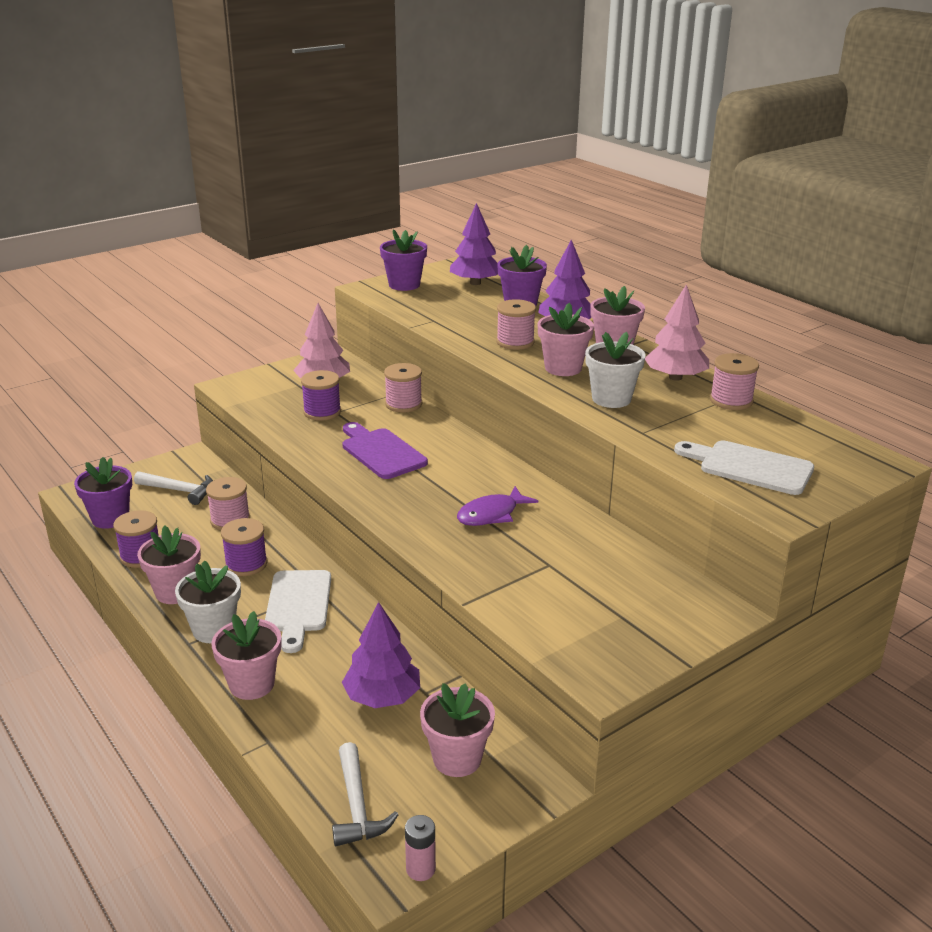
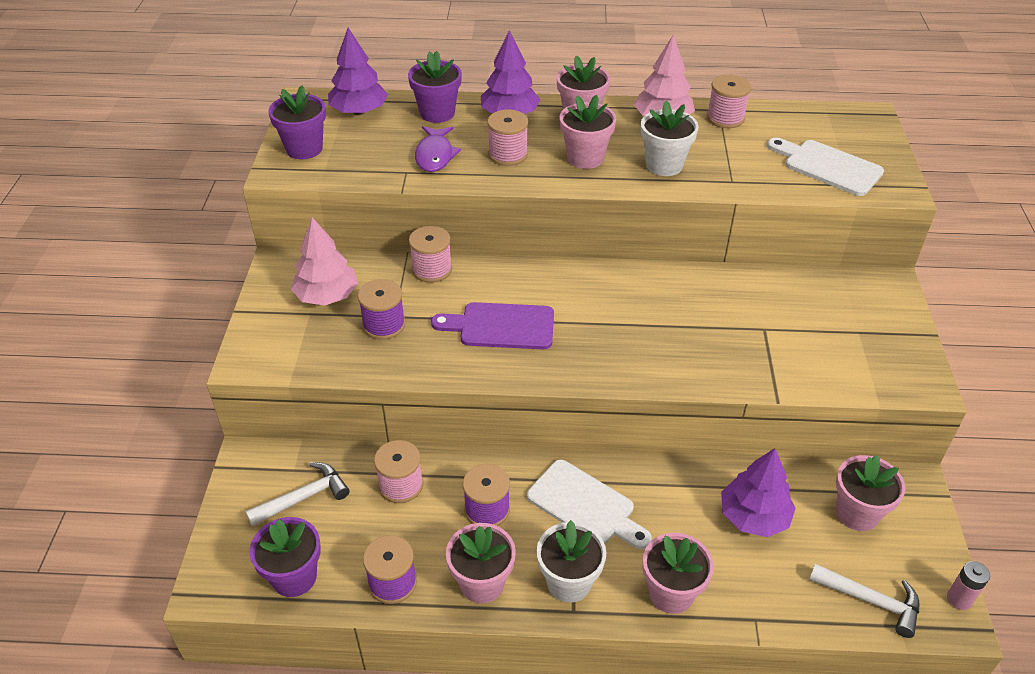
camera: 50 degrees left, 15 degrees up
purple fish [457,486,538,526] -> purple fish moved to [415,126,461,172]
white cutting board [674,441,814,495] -> white cutting board turned 60 degrees clockwise [767,138,884,196]

